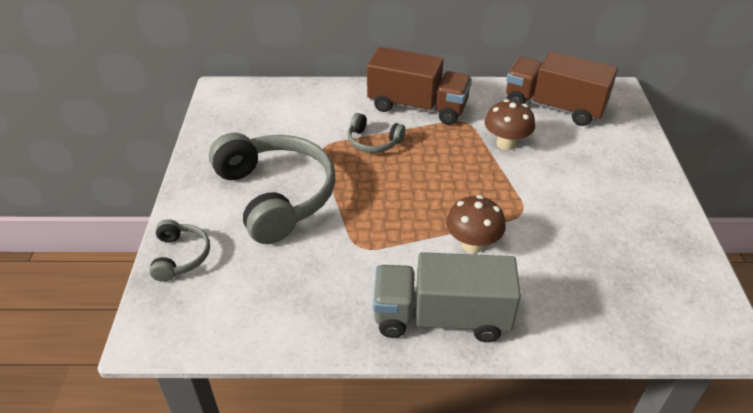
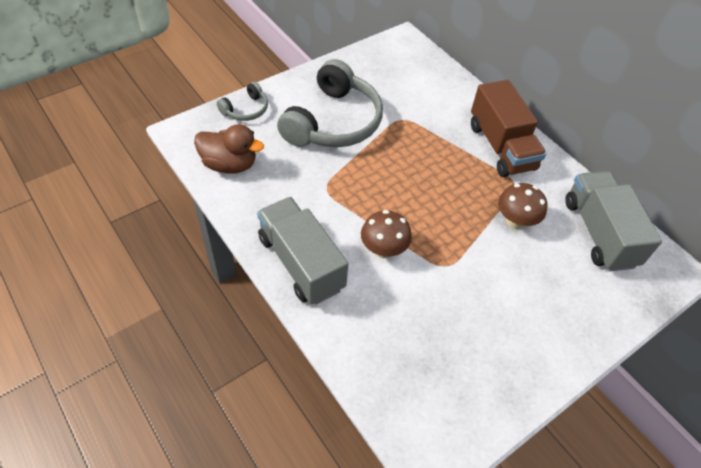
camera: 50 degrees right, 10 degrees up
grey headphones [348,113,405,153] -> none
brown truck [506,51,618,126] -> grey truck [565,171,662,271]
none -> brown duck [194,124,264,173]

